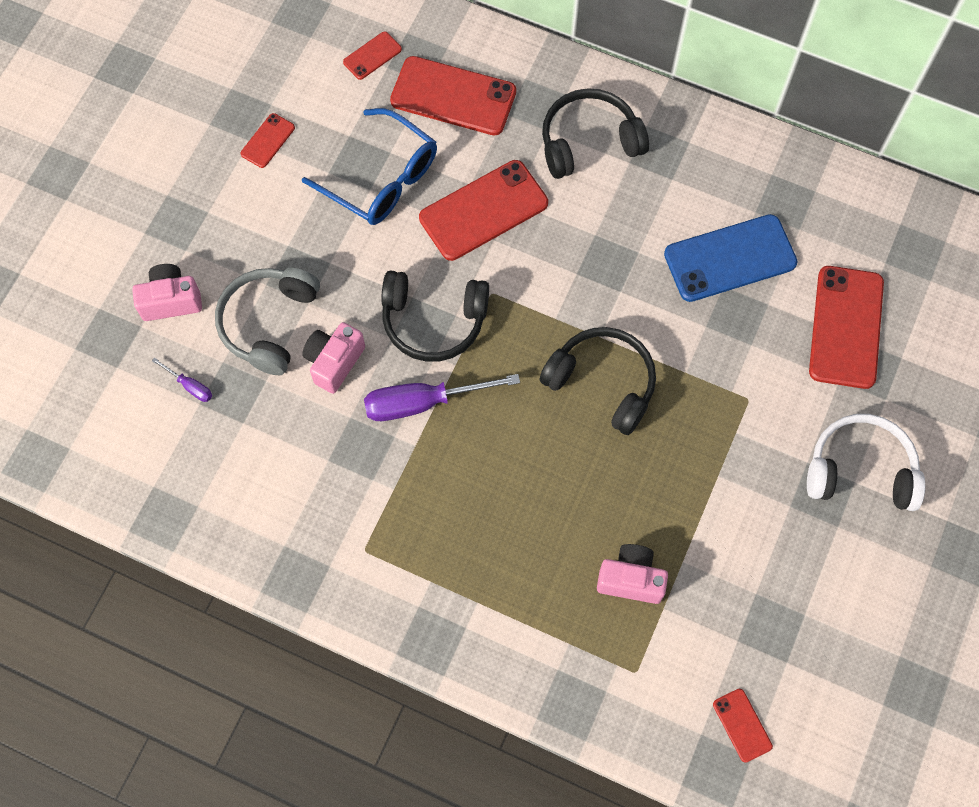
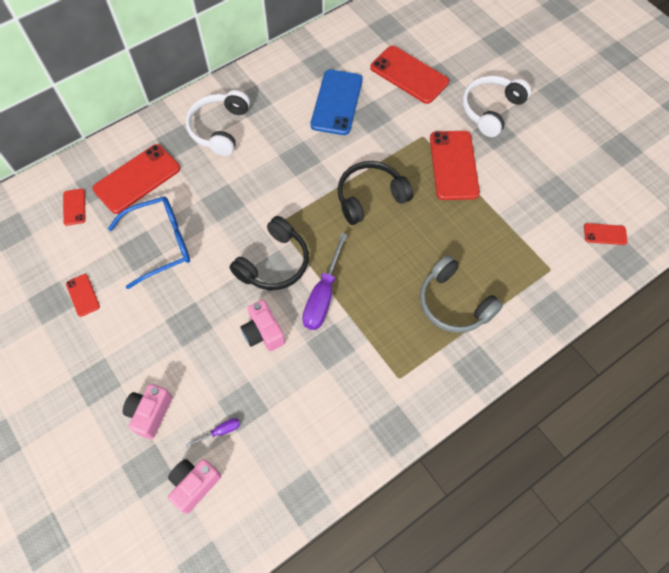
camera: 60 degrees left, 5 degrees down
grey headphones [215,268,320,375] -> grey headphones moved to [420,255,503,333]
red phone [419,160,548,261] -> red phone moved to [430,131,480,200]
black headphones [542,88,649,179] -> white headphones [186,90,250,156]
pink camera [597,544,668,604] -> pink camera moved to [168,459,221,514]

